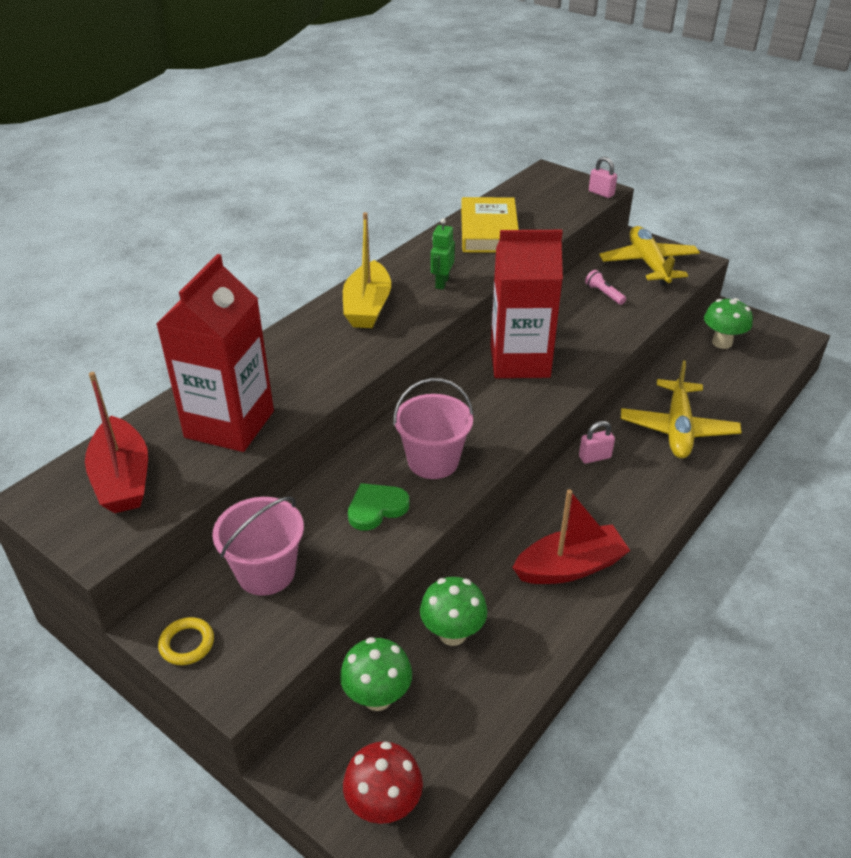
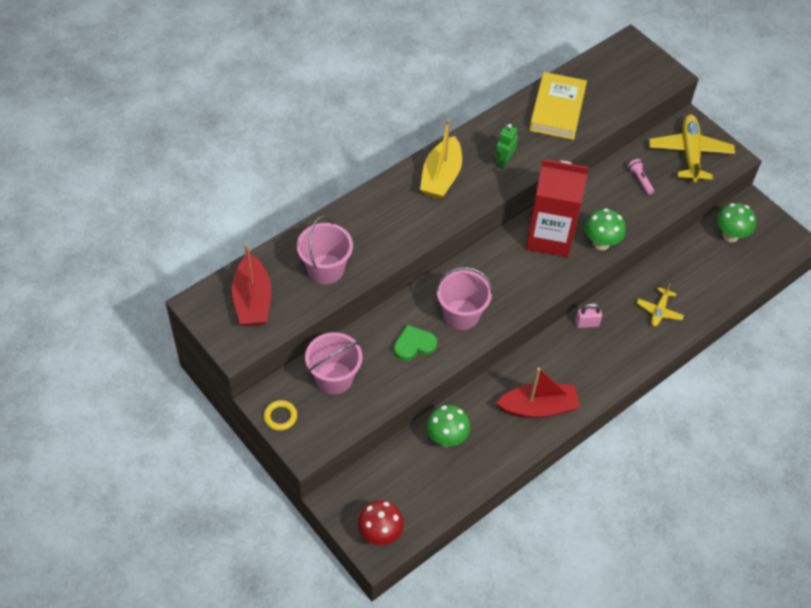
camera: 10 degrees right, 15 degrees up
red carton [157,254,274,452] -> pink bucket [297,216,353,284]
green mushroom [340,637,412,711] -> green mushroom moved to [585,208,626,250]
pink padlock [589,157,617,198] -> none
yellow plane [621,360,742,458] -> yellow plane [637,283,684,327], size x0.53

